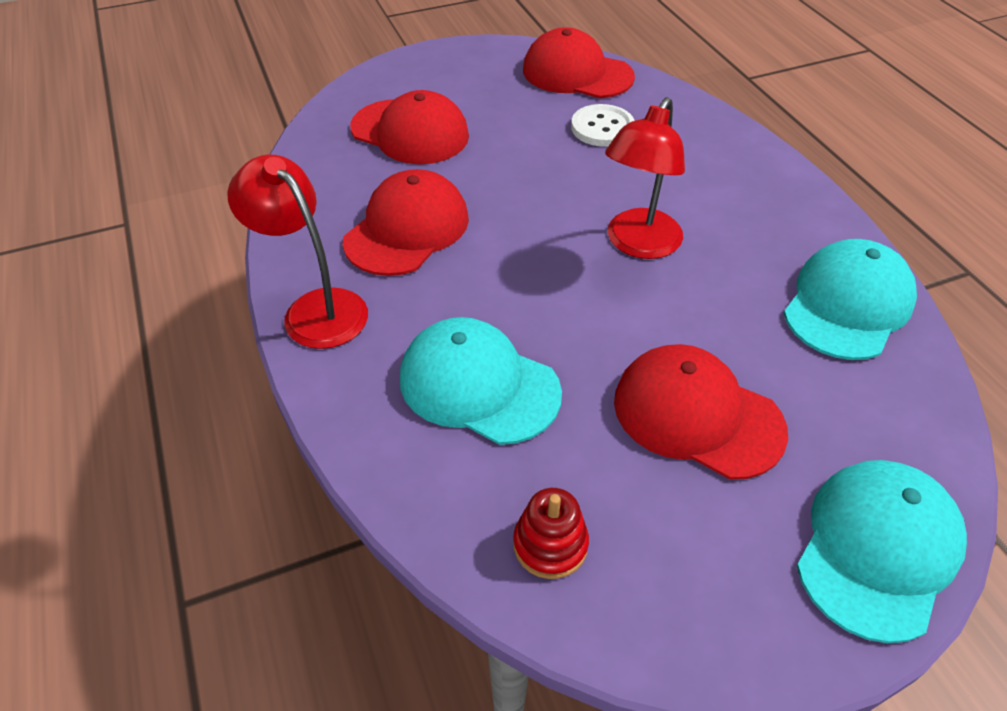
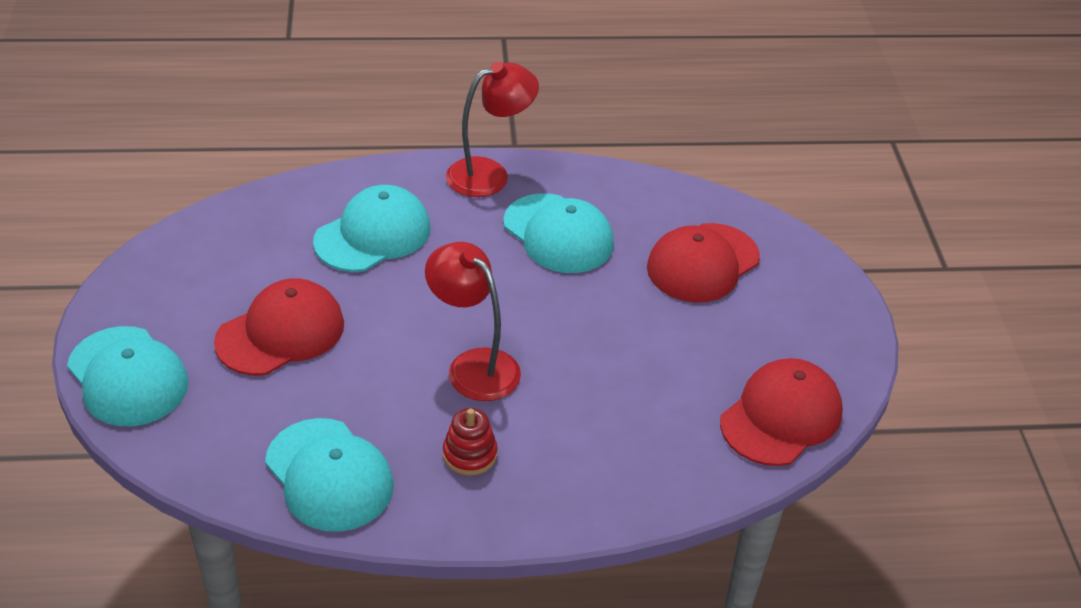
camera: 105 degrees right, 5 degrees down
red cap [343,169,469,276] -> turquoise cap [503,193,614,273]
red stacking toy [513,488,589,579] -> red stacking toy moved to [443,408,498,475]
white button [571,104,635,147] -> none

